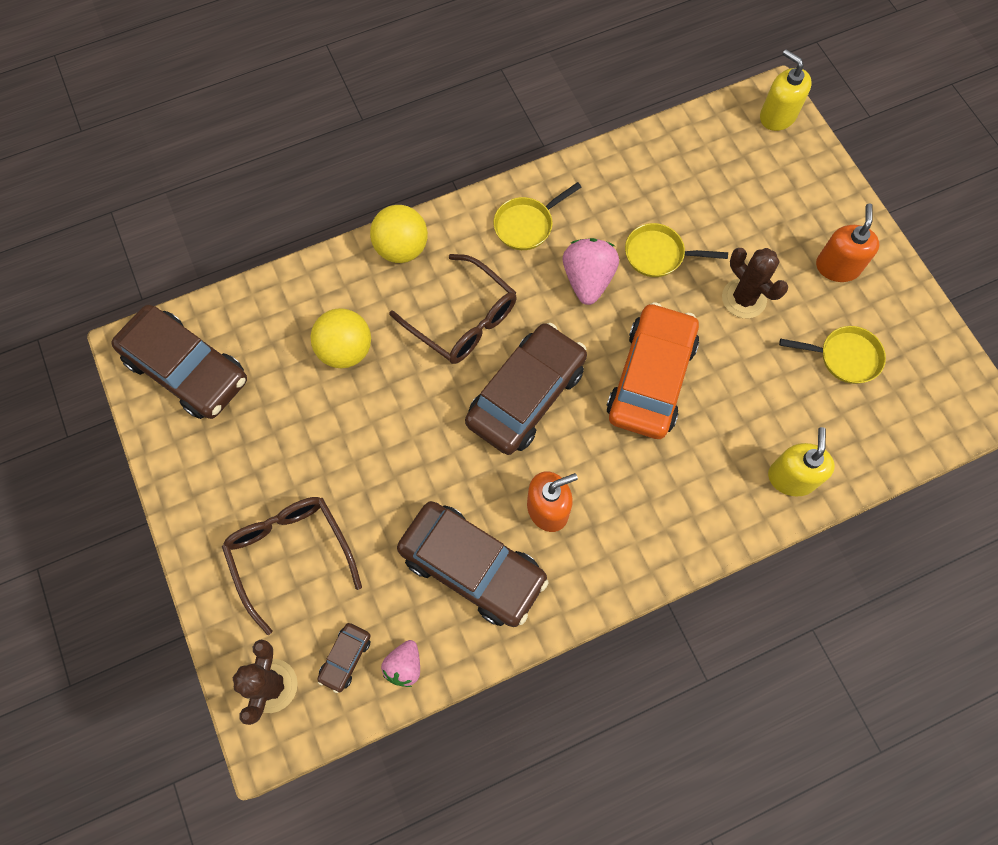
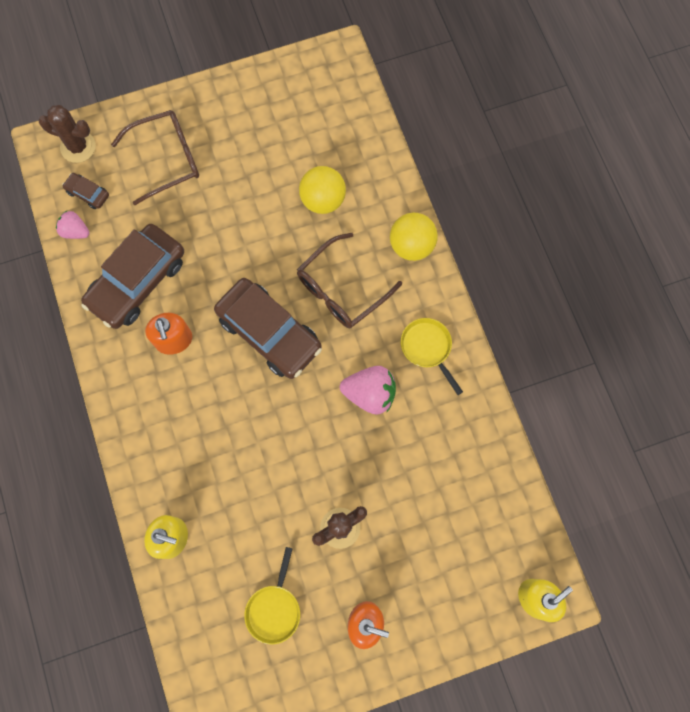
camera: 95 degrees right, 5 degrees up
brown car [111,305,247,419] -> none
orange car [606,302,699,439] -> none
yellow pan [625,223,728,277] -> none

